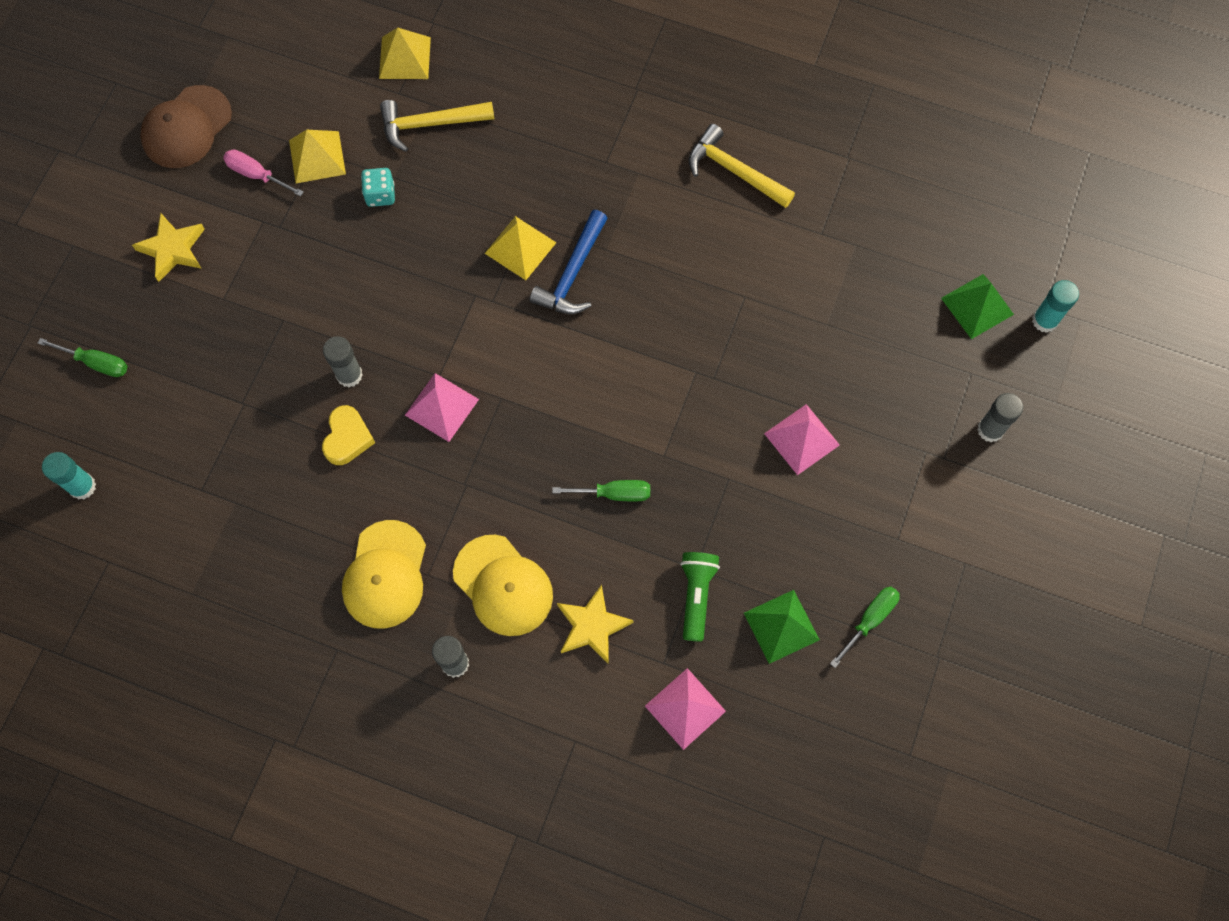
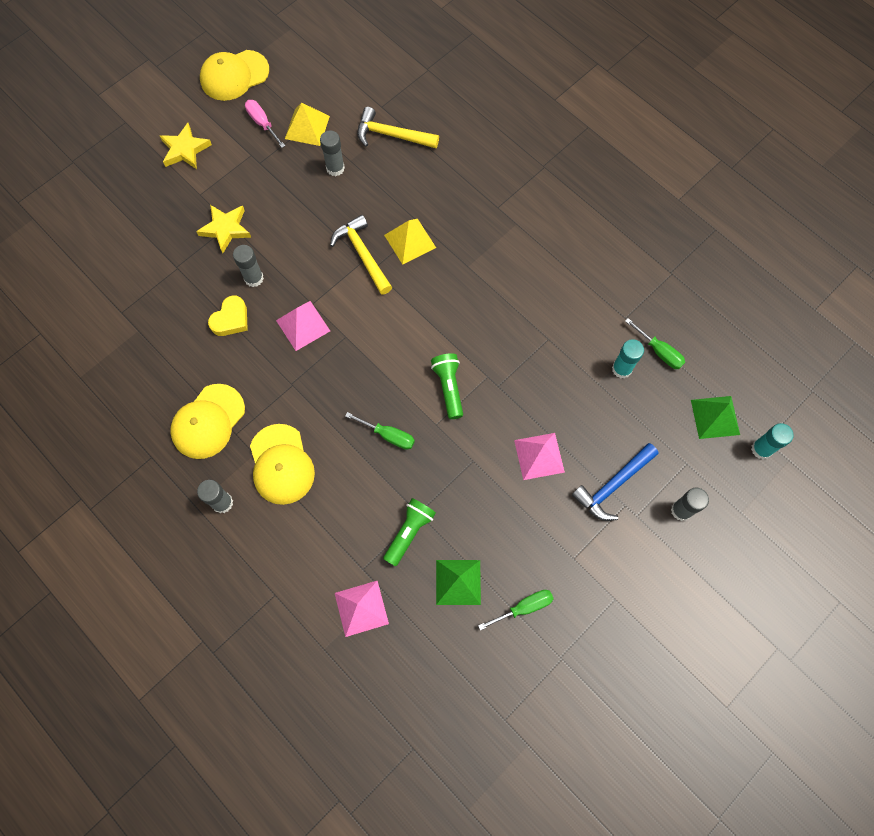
camera: 25 degrees right, 0 degrees up
green screwdriver [38,338,128,377] -> green screwdriver moved to [625,318,685,369]
turquoise glue stick [42,452,96,499] -> turquoise glue stick moved to [612,339,644,379]
brown cap [140,85,232,168] -> yellow cap [200,50,269,101]
turquoise dice [361,168,395,207] -> grey glue stick [320,131,345,176]
yellow pyramid [379,27,431,79] -> none
blue hammer [530,210,608,314] -> blue hammer moved to [572,443,658,521]
yellow star [557,585,634,664] -> yellow star moved to [196,205,251,253]
yellow hammer [689,124,795,208] -> yellow hammer moved to [330,215,392,295]
none -> green flashlight [431,353,463,419]

